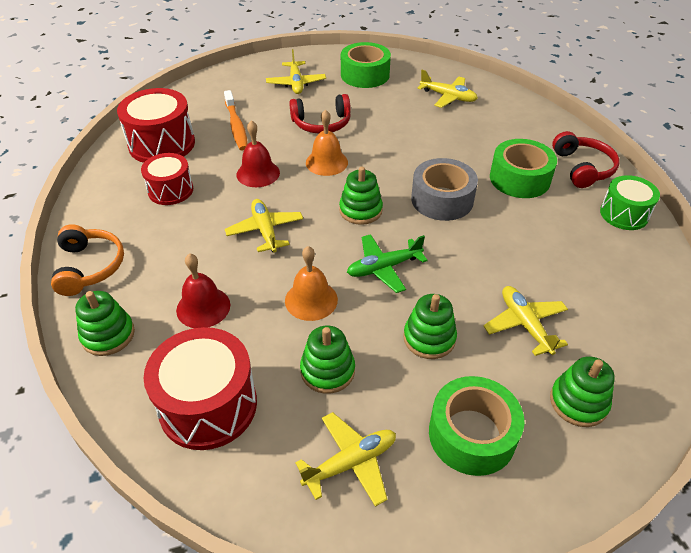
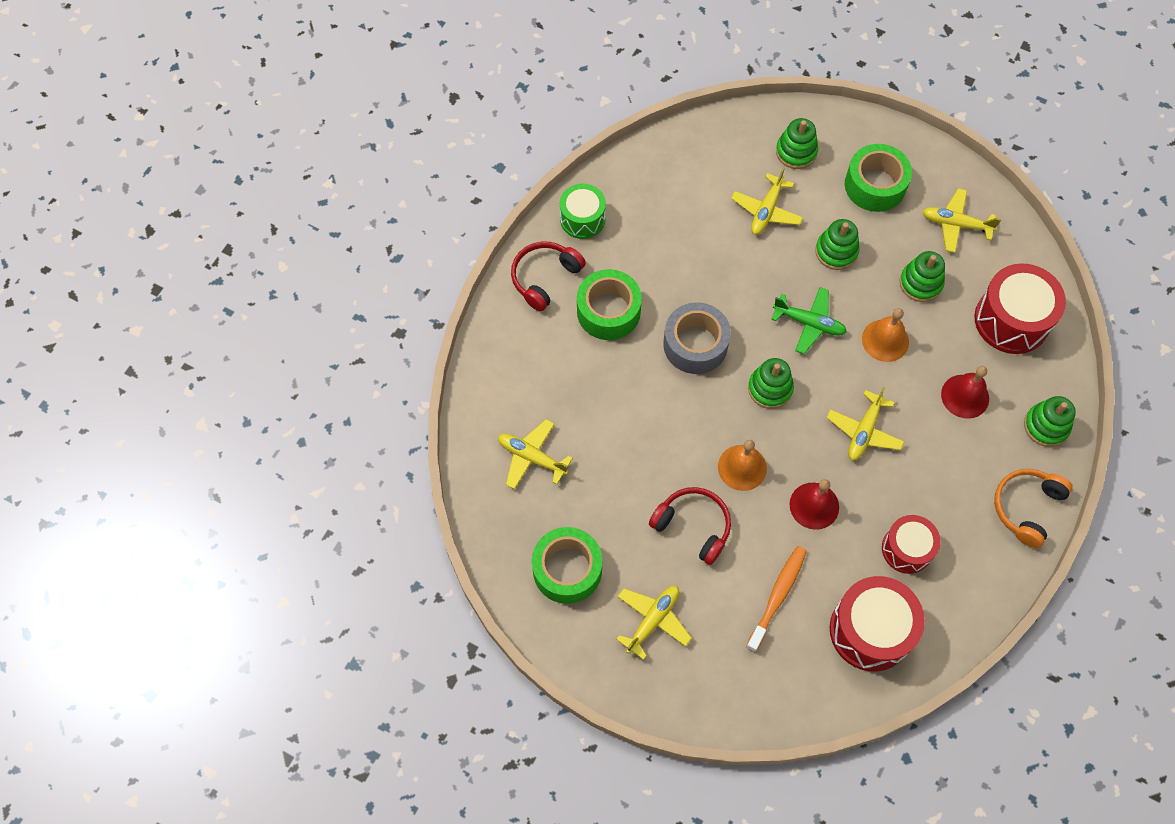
camera: 135 degrees left, 20 degrees up
yellow plane [418,70,478,108] -> yellow plane turned 45 degrees counterclockwise [498,419,573,489]

